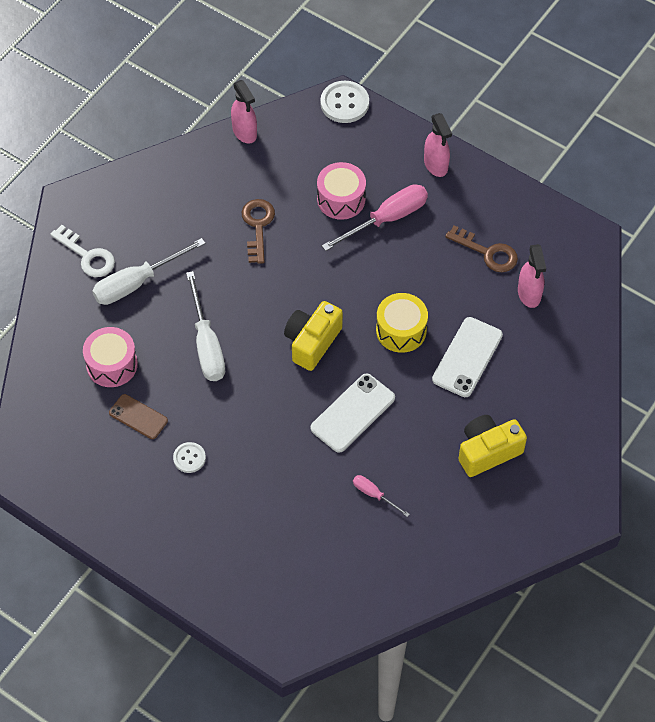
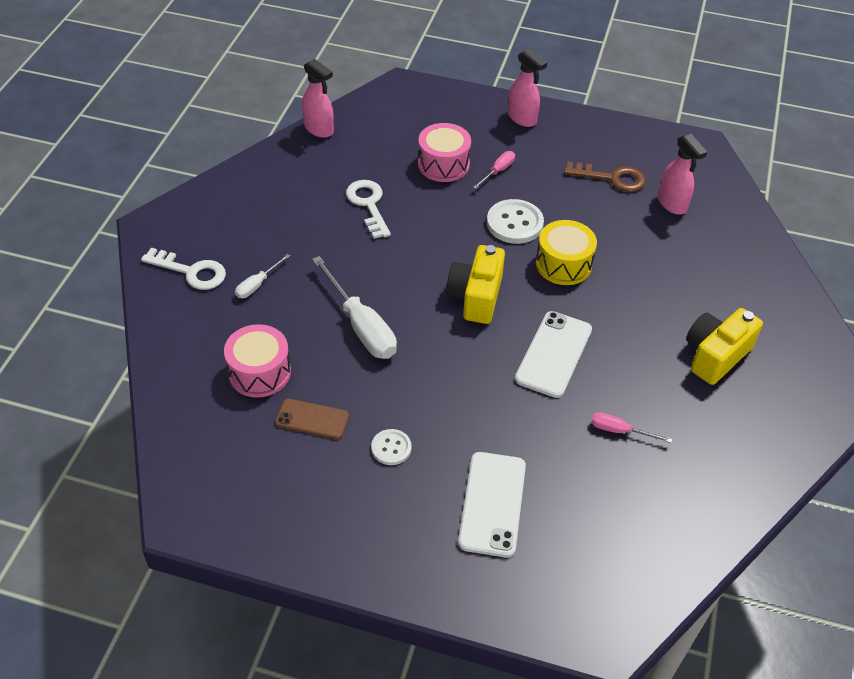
camera: 20 degrees left, 10 degrees down
white screwdriver [92,238,206,305] -> white screwdriver [235,254,290,298], size x0.50
brown key [242,199,275,264] -> white key [346,180,391,239]
white button [320,81,369,123] -> white button moved to [487,199,544,244]
pink screwdriver [322,184,428,251] -> pink screwdriver [473,151,515,189], size x0.50
white phone [432,317,503,397] -> white phone moved to [458,452,526,557]

